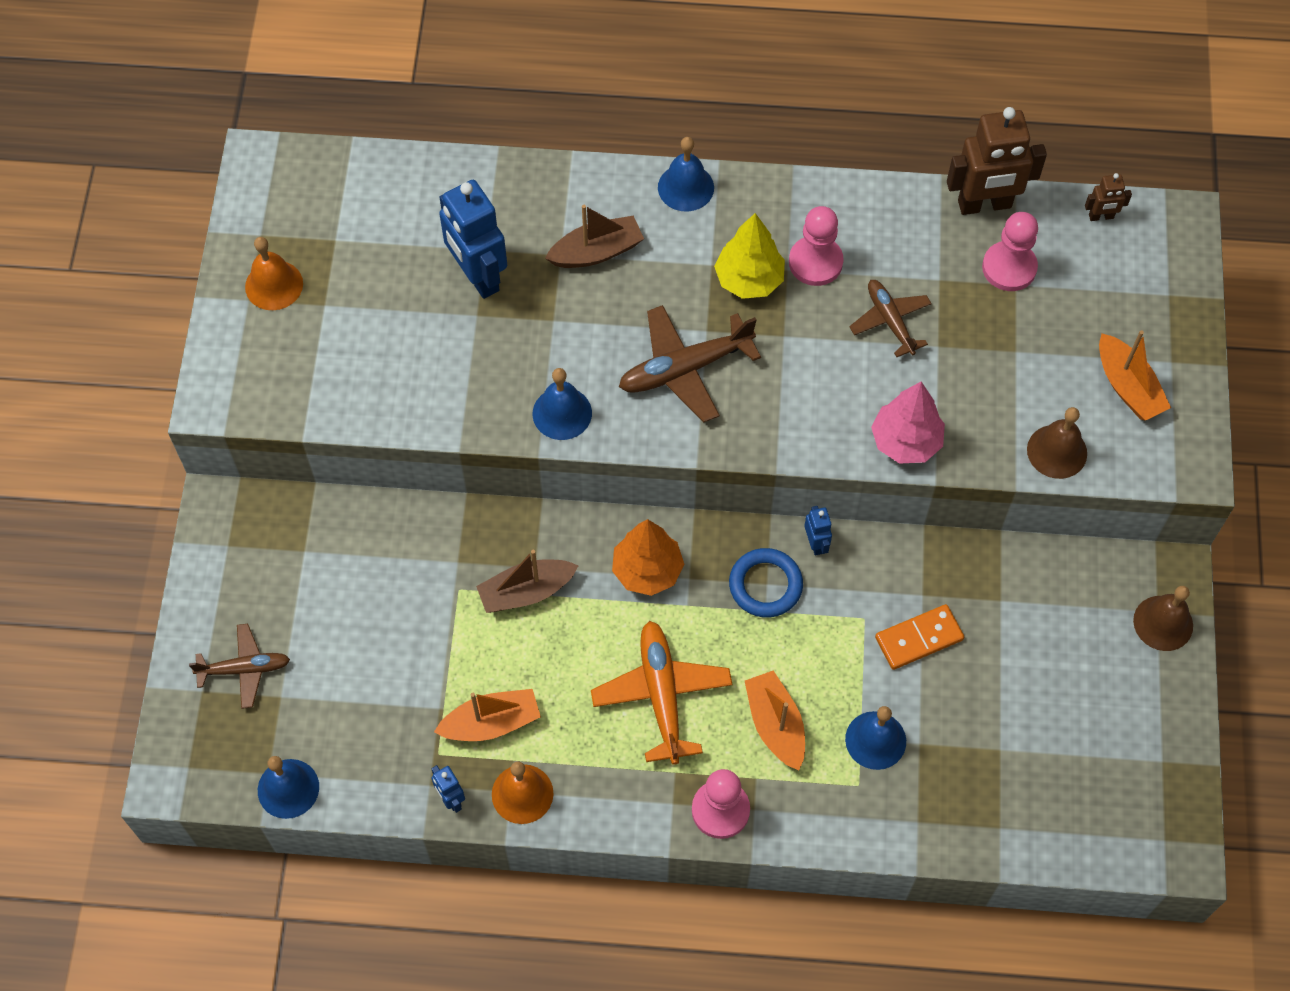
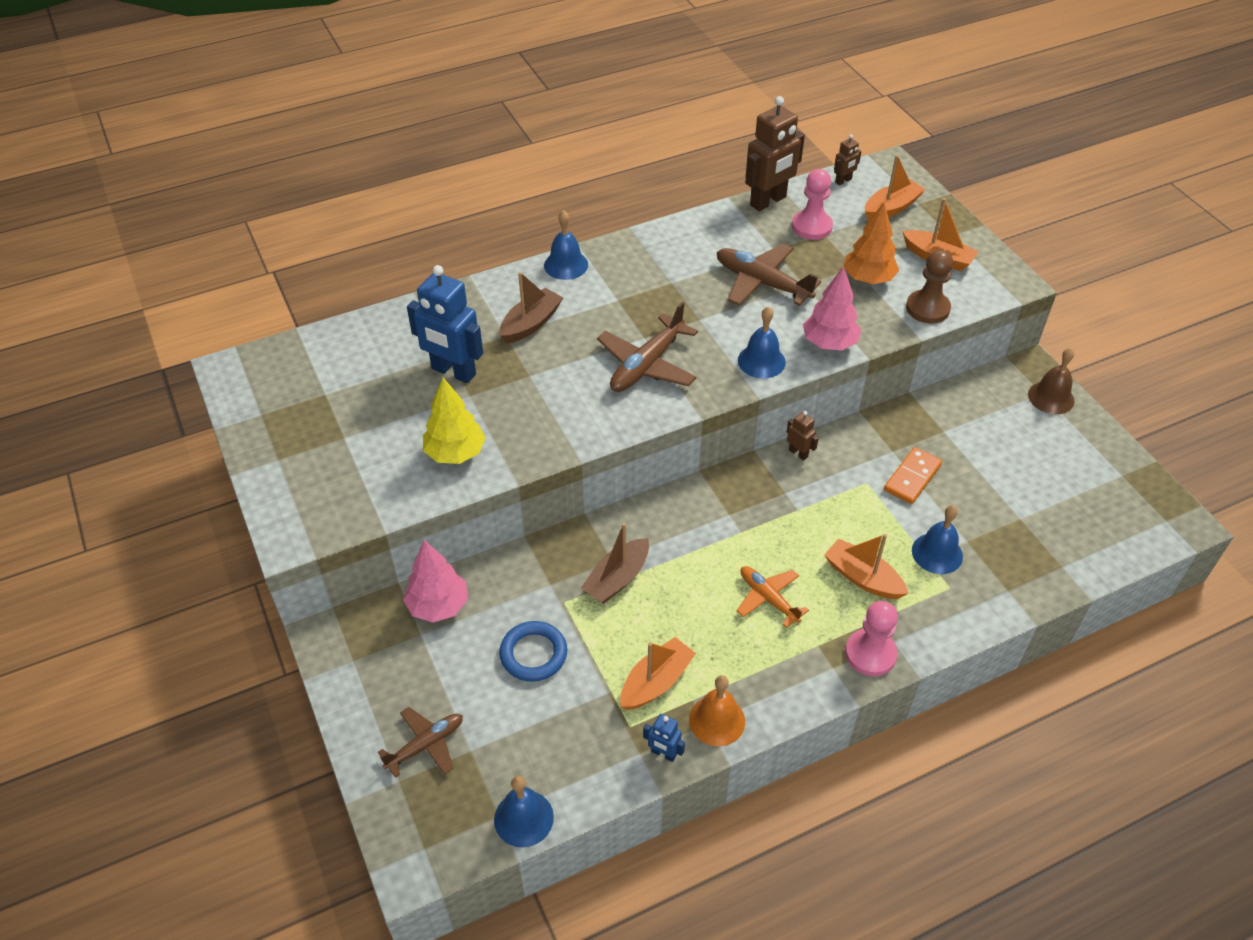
camera: 30 degrees left, 15 degrees down
orange bell [245,237,303,310] -> none
blue bell [533,368,592,440] -> blue bell moved to [738,306,786,378]
orange plane [591,621,733,765] -> orange plane [737,566,809,628], size x0.64
orange tree [612,519,684,596] -> orange tree moved to [844,202,899,284]
yellow tree [714,213,785,299] -> yellow tree moved to [423,378,486,464]
blue ring [729,548,803,617] -> blue ring moved to [499,621,567,682]
pink pawn [789,206,844,286] -> none
blue robot [804,506,832,556] -> brown robot [787,411,819,461]
brown plane [849,280,932,357] -> brown plane [717,244,821,306], size x1.56
brown bell [1027,407,1087,479] -> brown pawn [906,250,953,324]
none -> pink tree [403,540,468,623]
none -> orange boat [865,155,926,221]

